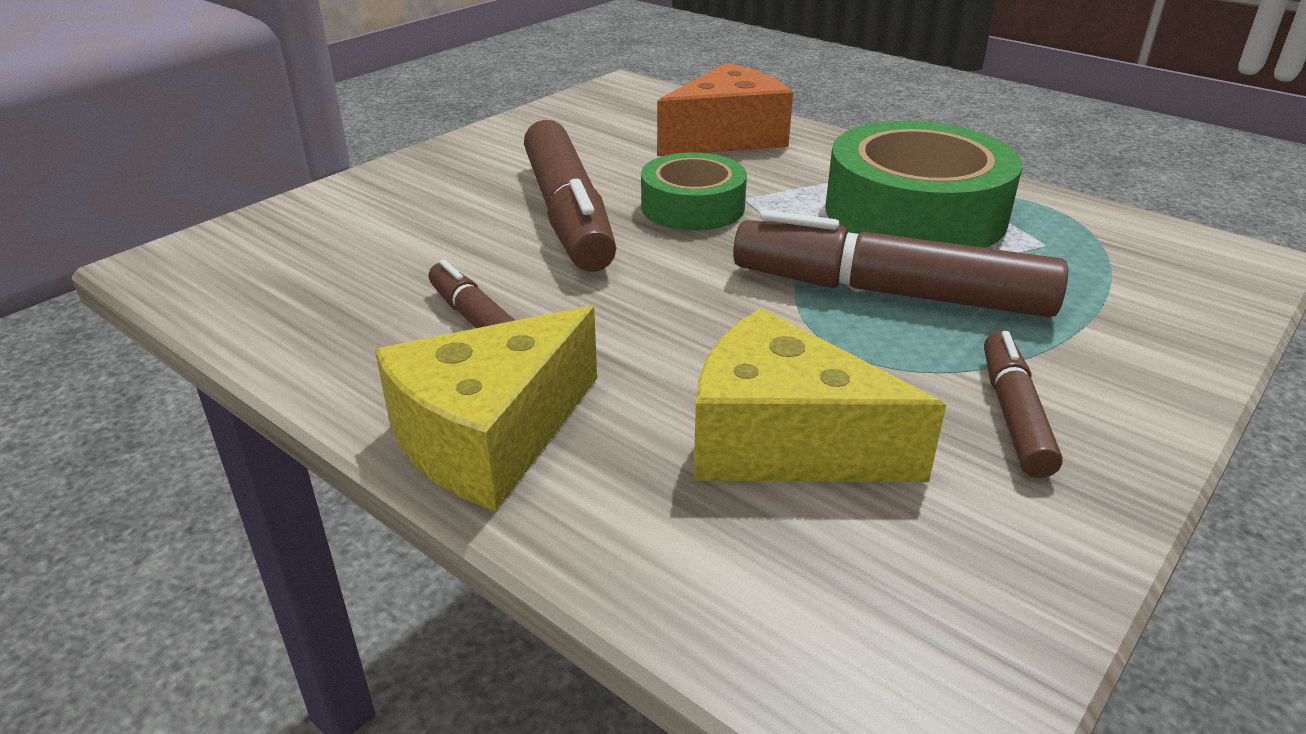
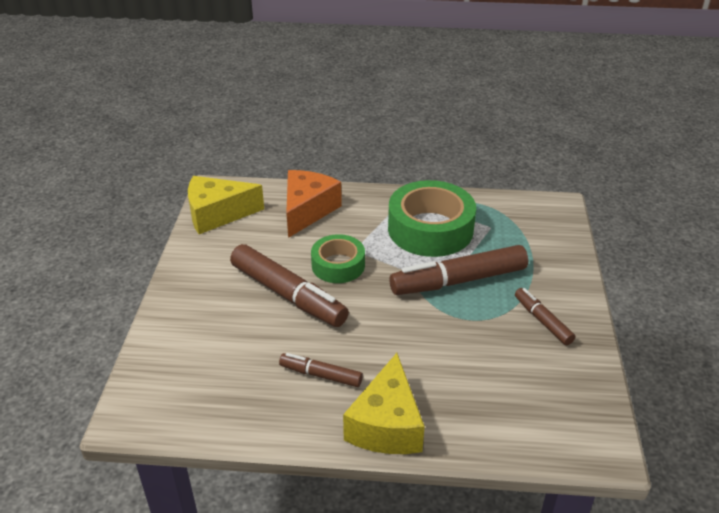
camera: 35 degrees left, 5 degrees up
yellow cheese [693,308,946,482] -> yellow cheese moved to [188,176,264,234]

